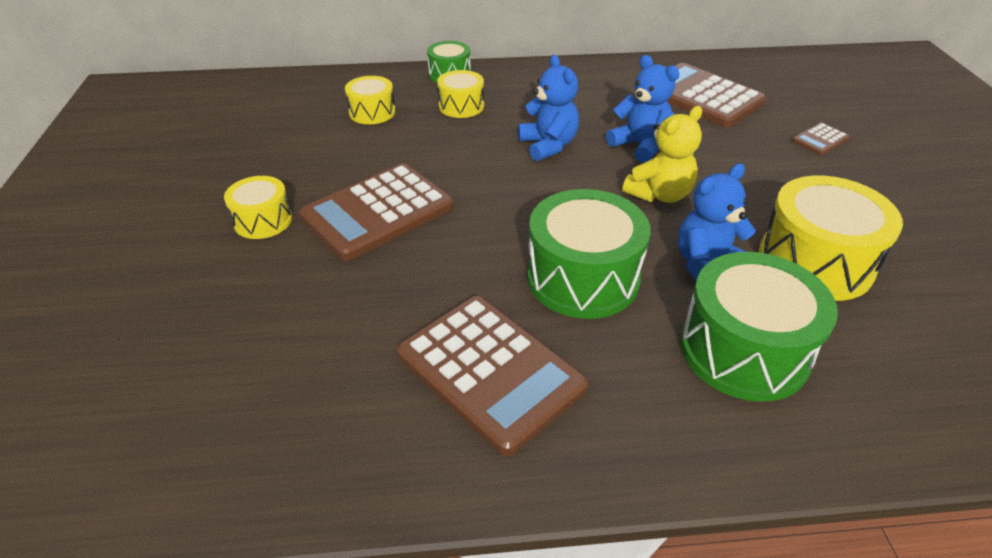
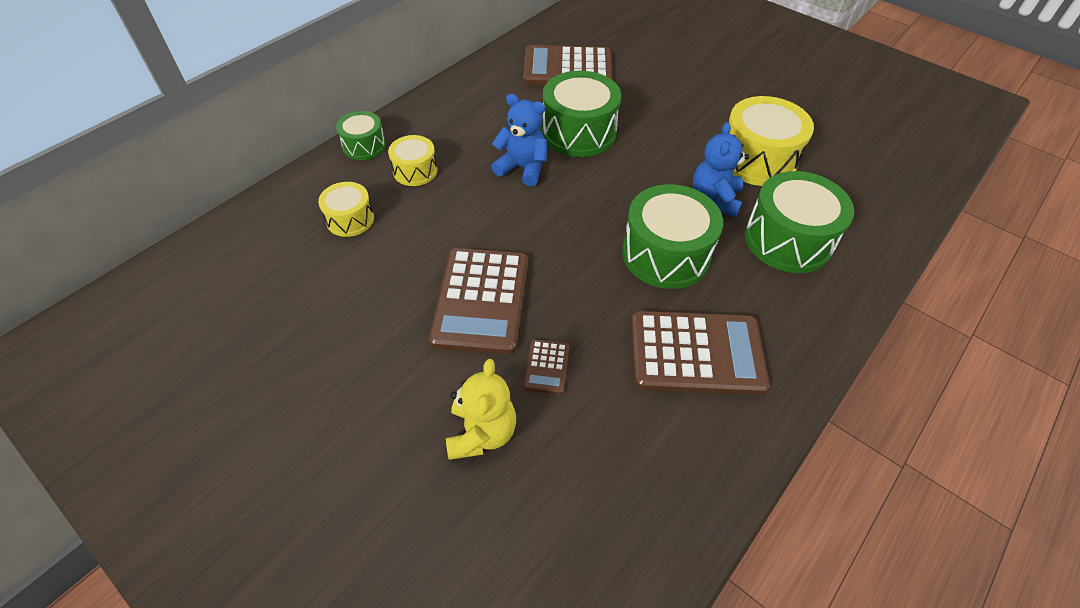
camera: 45 degrees left, 10 degrees up
yellow drum [224,176,292,239] -> none
blue teddy bear [606,55,680,163] -> green drum [542,71,621,157]
yellow teddy bear [622,106,702,203] -> yellow teddy bear moved to [446,359,516,460]
brown calculator [792,123,850,155] -> brown calculator moved to [523,339,569,394]

